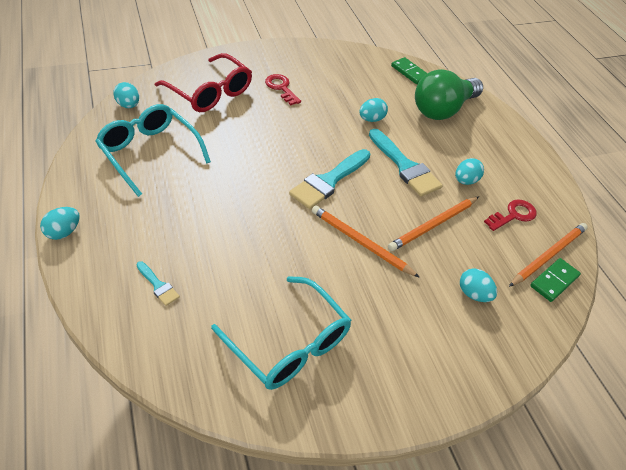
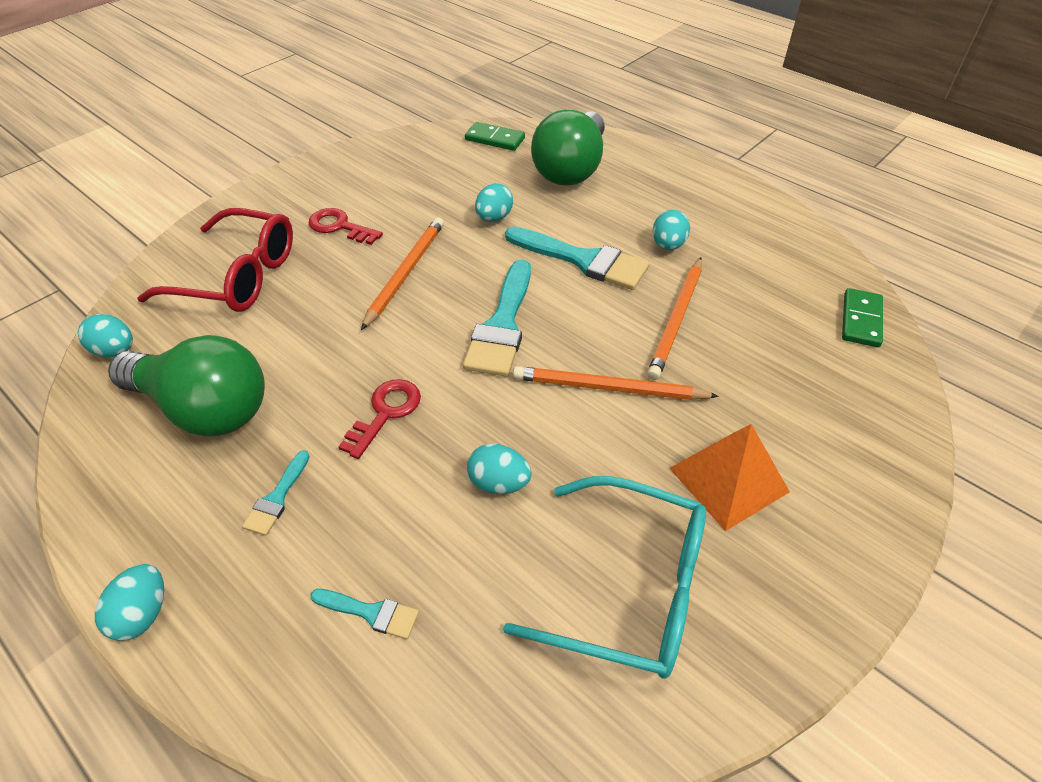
camera: 25 degrees left, 0 degrees up
turquoise glasses [95,104,211,197] -> green light bulb [108,335,265,437]
turquoise egg [460,268,497,302] -> turquoise egg moved to [467,444,532,494]
red key [484,199,536,231] -> red key moved to [338,379,421,459]
orange pencil [509,223,588,287] -> orange pencil moved to [361,217,444,330]
none -> turquoise brush [242,450,310,536]
none -> orange pyramid [669,424,790,531]

